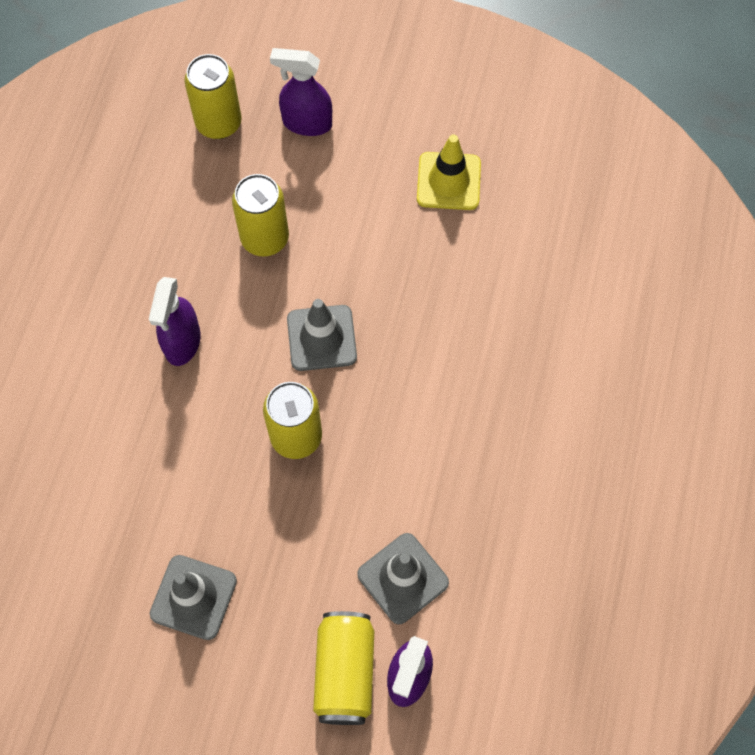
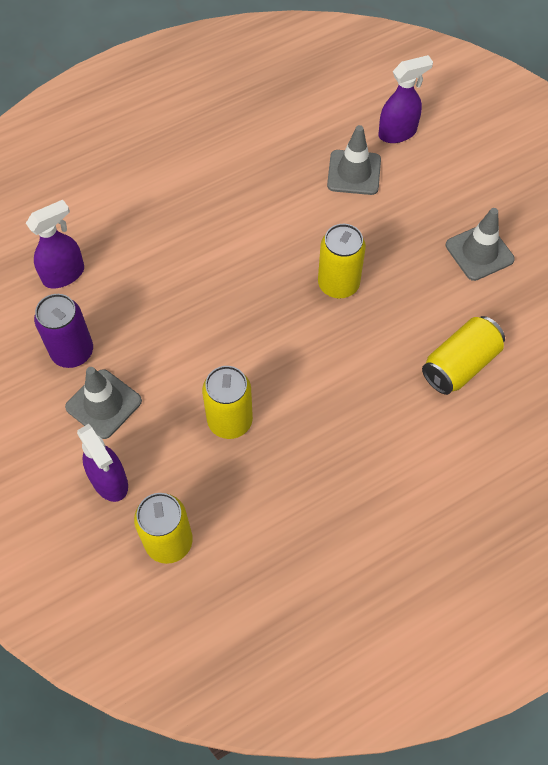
camera: 135 degrees left, 5 degrees down
purple spray bottle [149,277,200,366] -> purple spray bottle moved to [26,200,84,288]
grey traffic cone [287,299,357,371] -> grey traffic cone moved to [65,367,142,439]
yellow can [313,611,374,725] -> yellow can moved to [422,316,505,395]
yellow traffic cone [417,134,481,210] -> purple can [34,294,93,368]

